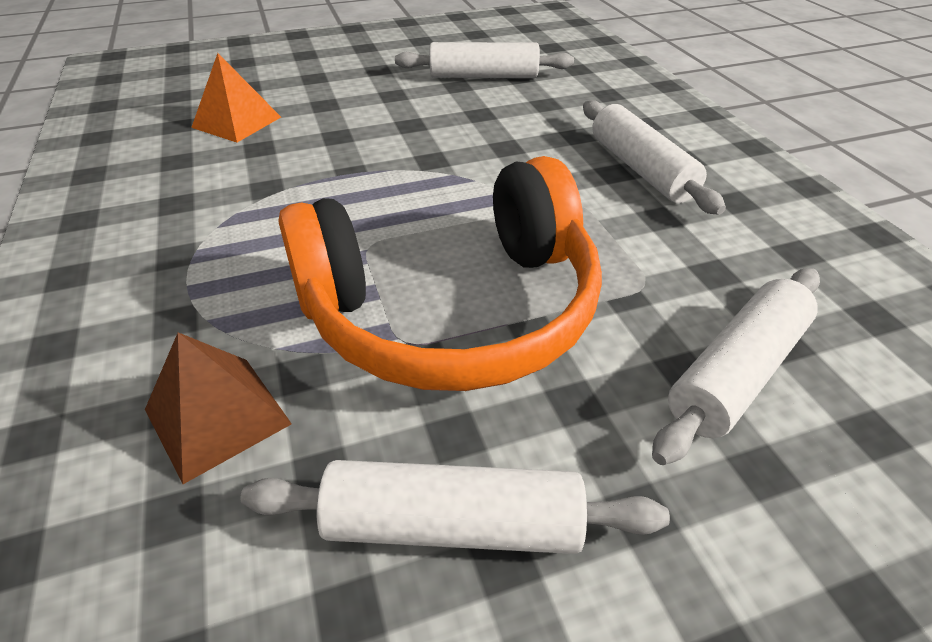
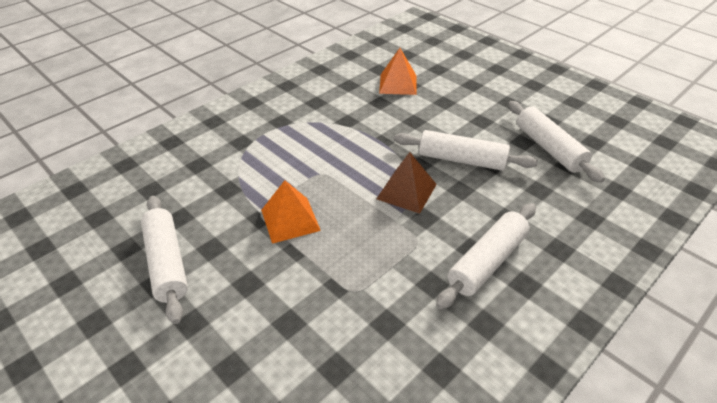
camera: 65 degrees right, 0 degrees up
brown pyramid [145,332,292,484] -> brown pyramid moved to [376,152,437,214]
orange headphones [278,156,602,391] -> orange pyramid [261,180,321,244]
white rolling pin [652,268,820,465] -> white rolling pin moved to [394,130,538,171]

